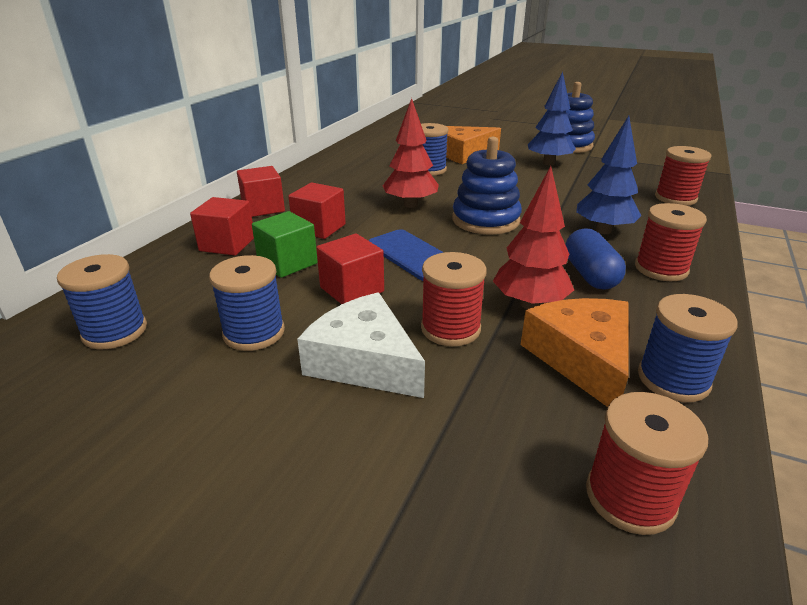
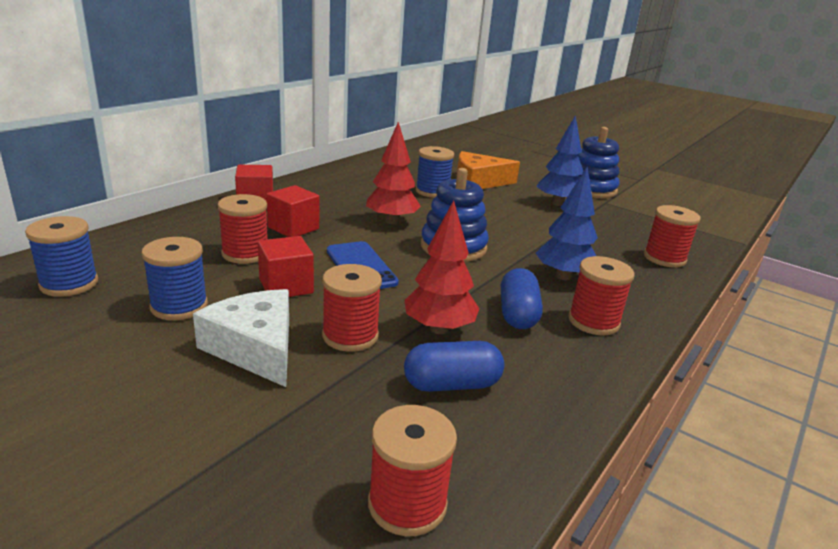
camera: 10 degrees right, 5 degrees down
red cube [190,197,254,256] -> none
green cube [252,211,318,278] -> red spool [217,194,268,264]
orange cheese [521,298,629,407] -> blue capsule [404,341,504,392]
blue spool [638,294,738,402] -> none

